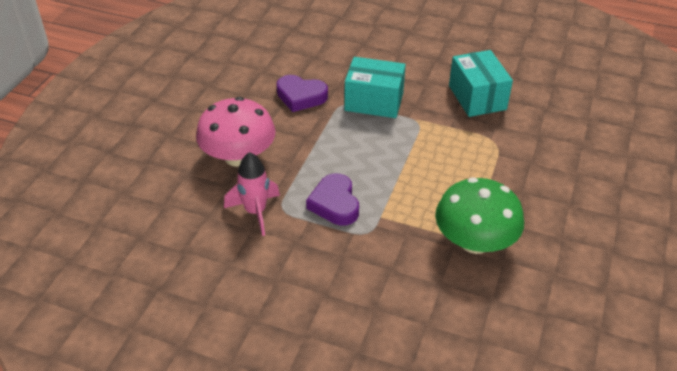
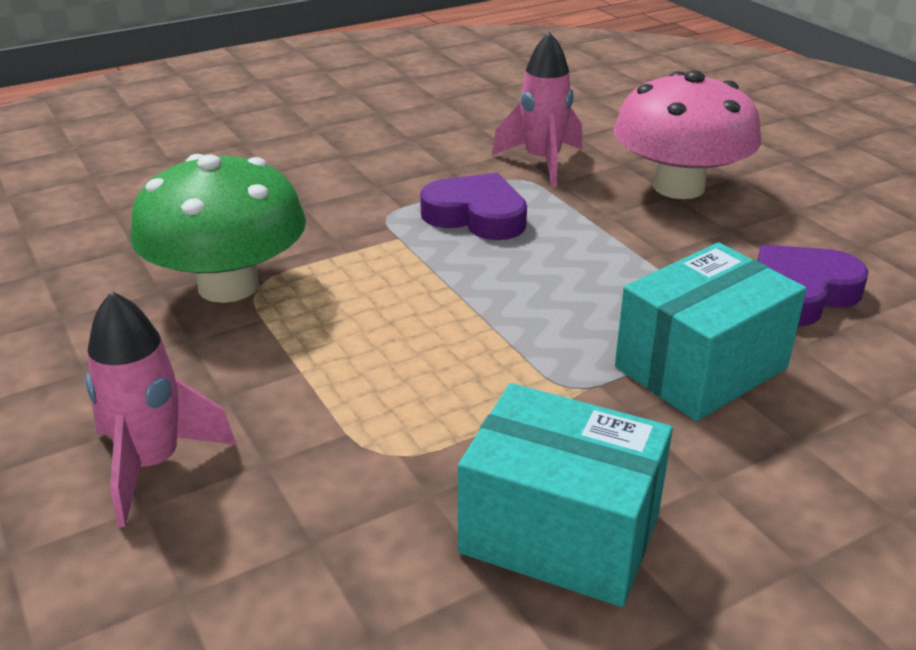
camera: 130 degrees right, 10 degrees down
none -> pink rocket [85,291,237,527]

